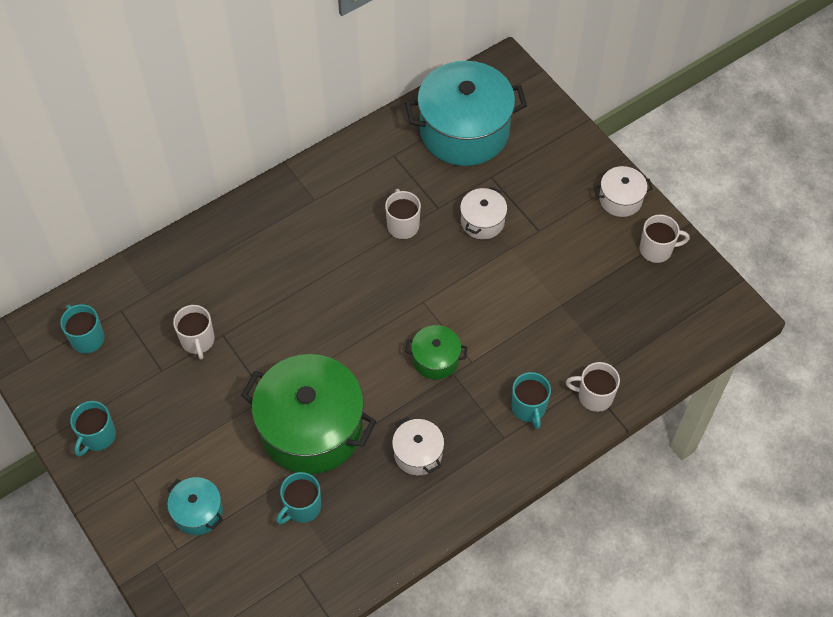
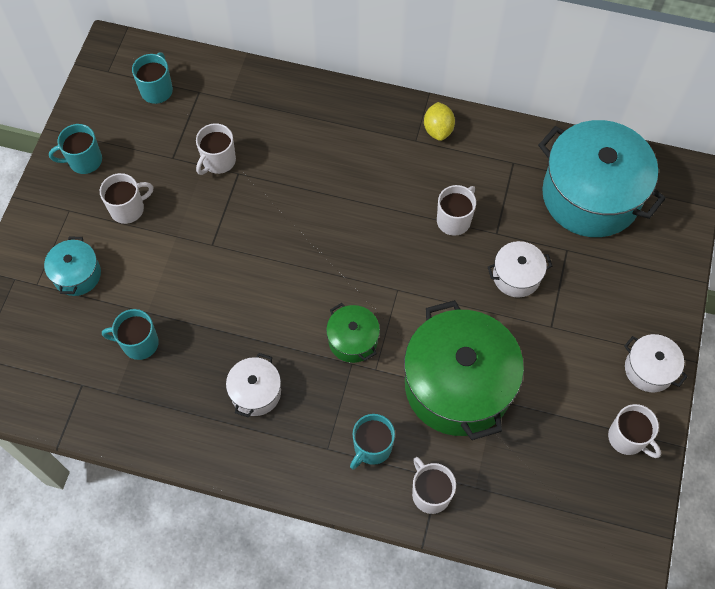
camera: 50 degrees right, 5 degrees up
green pot [241,354,376,474] -> green pot moved to [404,300,524,440]
none -> white mug [100,173,153,224]
none -> yellow lemon [424,102,455,141]

